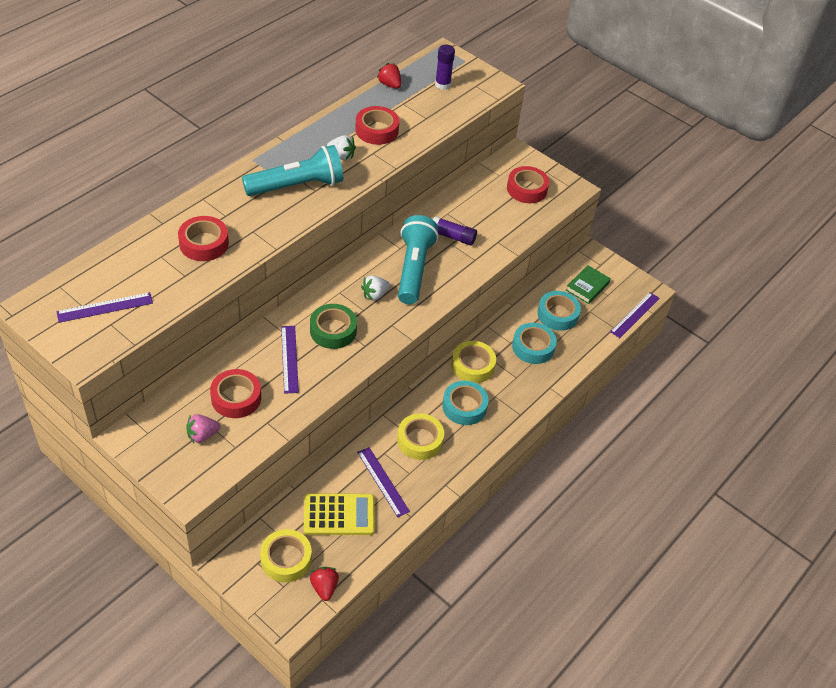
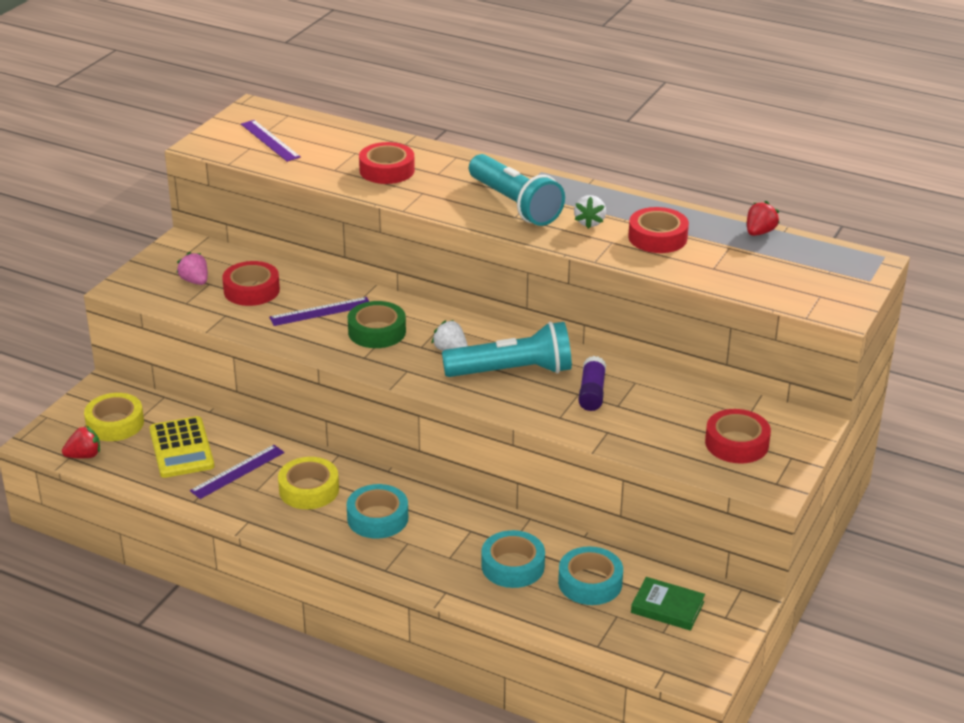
camera: 80 degrees right, 15 degrees down
purple glue stick [435,44,455,90] -> none
yellow tape [452,341,496,383] -> none
purple ruler [610,292,660,338] -> none

